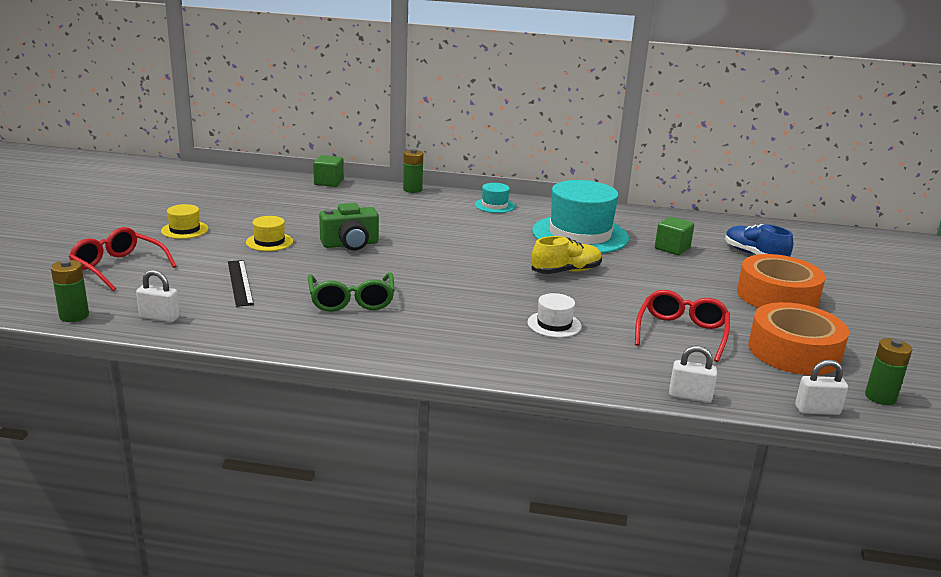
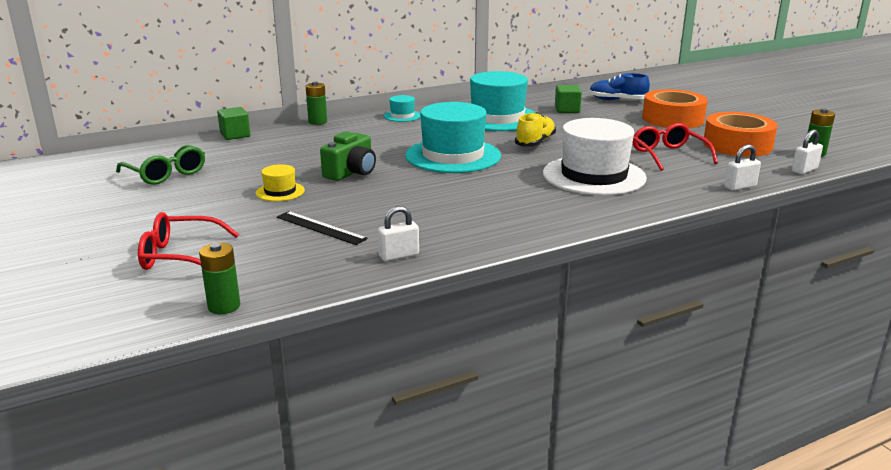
camera: 35 degrees left, 0 degrees up
white padlock [136,270,180,322] -> white padlock moved to [378,206,419,261]
yellow hat [161,204,208,239] -> none
green glasses [308,272,395,312] -> green glasses moved to [116,145,205,185]
white hat [527,293,582,338] -> white hat [543,118,647,195], size x2.22
none -> turquoise hat [405,102,501,173]

